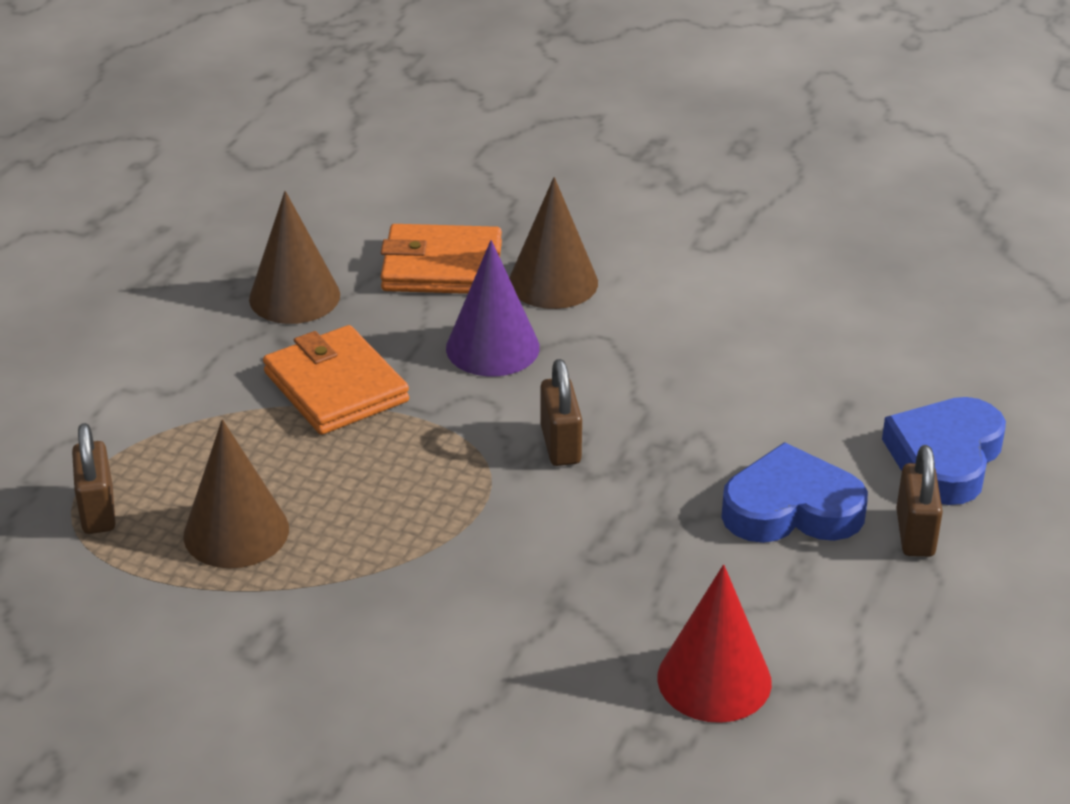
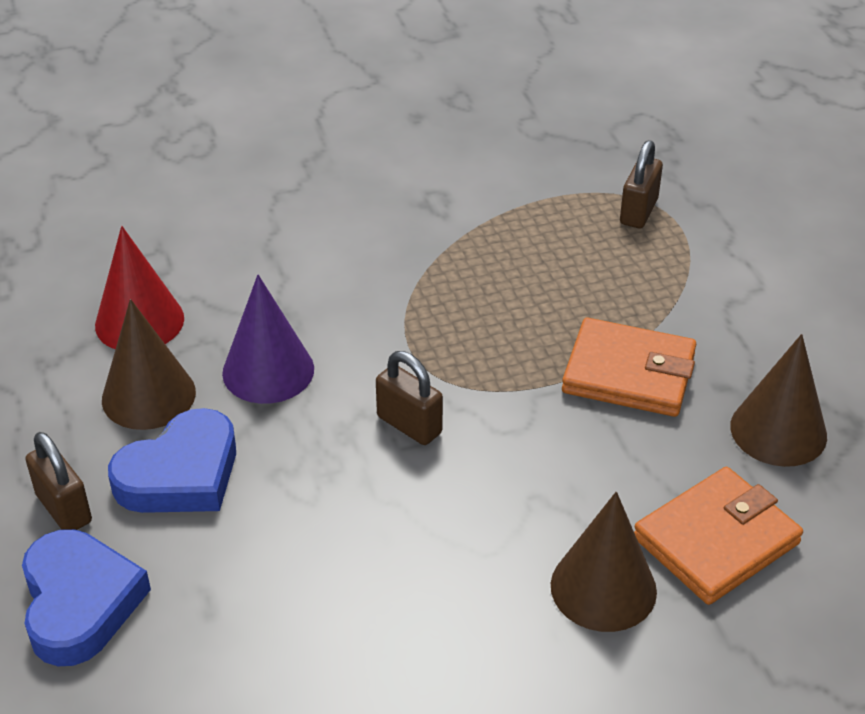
camera: 140 degrees right, 5 degrees up
brown padlock [72,423,116,534] -> brown padlock turned 75 degrees clockwise [620,140,663,228]
brown cone [183,419,289,568] -> brown cone moved to [102,299,196,430]
purple cone [446,240,540,376] -> purple cone moved to [222,275,314,404]

